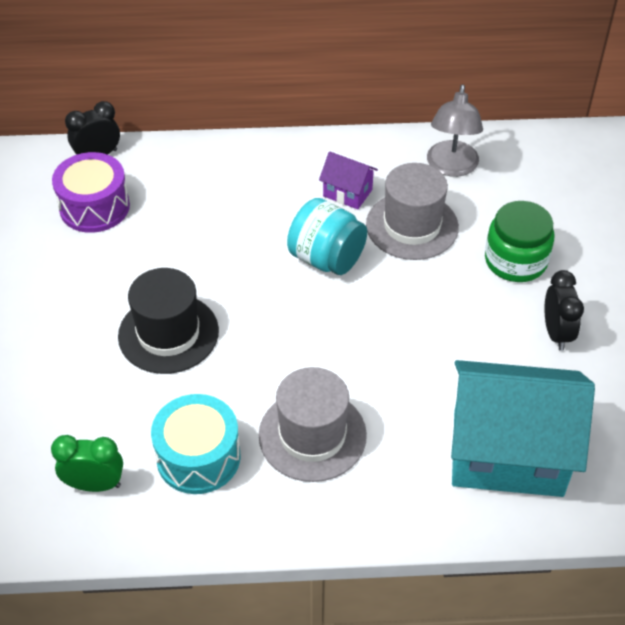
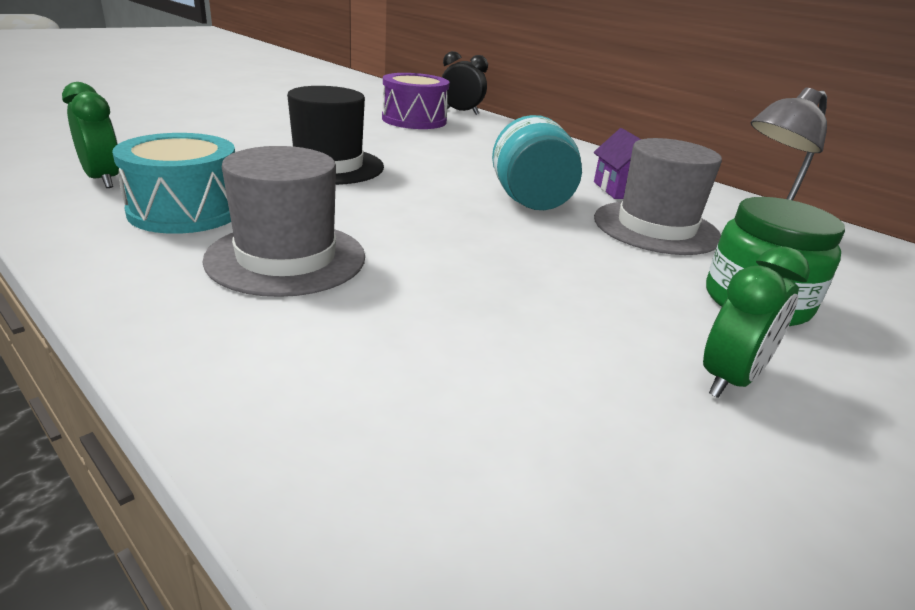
camera: 45 degrees right, 20 degrees down
turquoise house [451,360,595,497] -> none
black clock [545,270,584,351] -> green clock [703,246,810,398]

